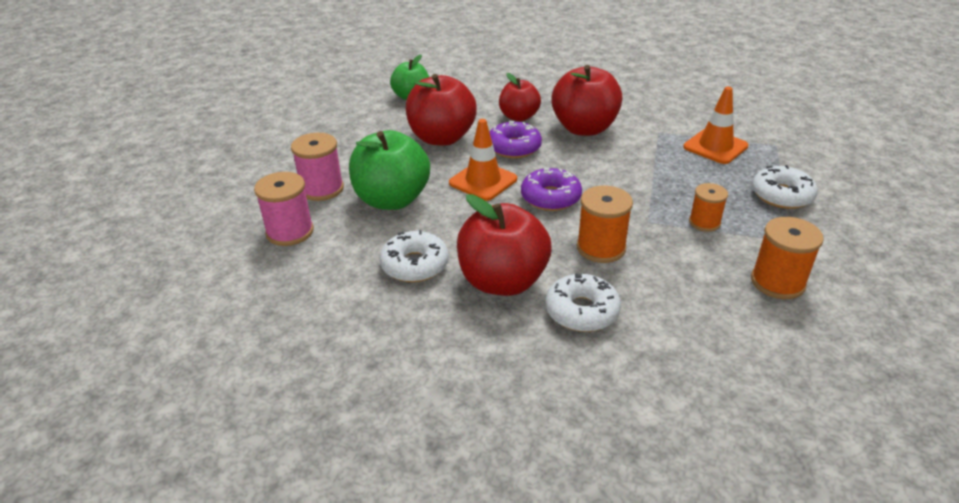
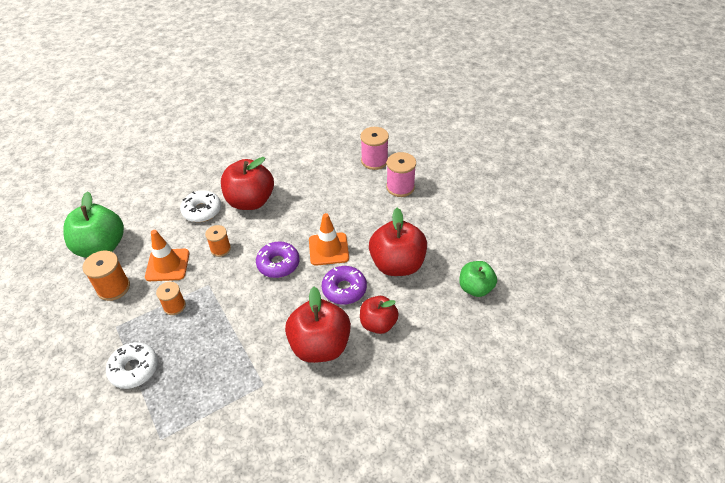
camera: 135 degrees right, 10 degrees up
green apple [349,130,430,210] -> green apple moved to [63,191,124,258]
white donut [380,230,449,282] -> none
orange spool [577,186,633,263] -> orange spool [205,225,231,257], size x0.66
orange traffic cone [683,87,748,164] -> orange traffic cone moved to [145,230,189,281]

